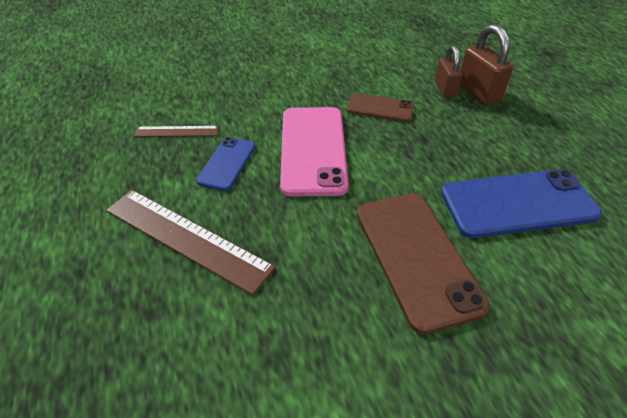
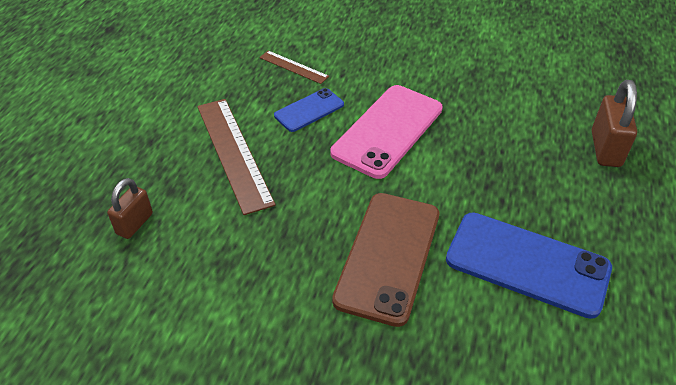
camera: 35 degrees right, 0 degrees up
brown phone [347,93,414,122] -> none
brown padlock [435,45,462,98] -> brown padlock moved to [107,178,153,239]

